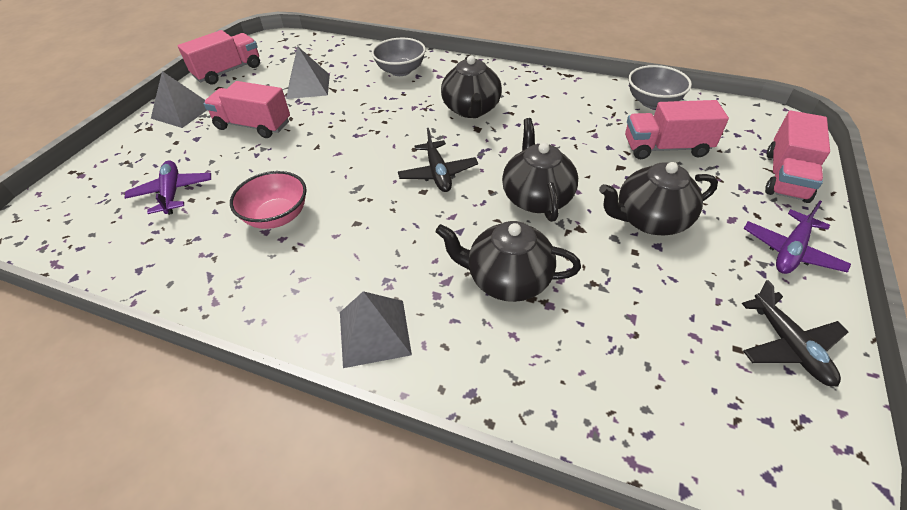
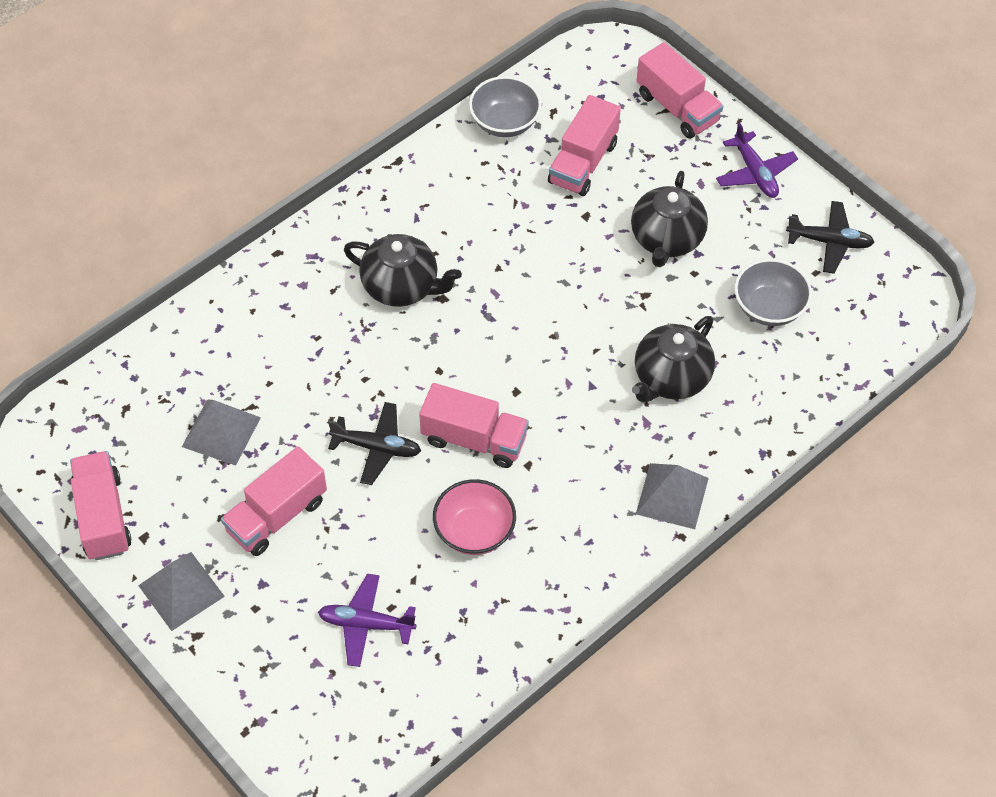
camera: 65 degrees left, 10 degrees up
grey bowl [372,38,426,76] -> grey bowl moved to [735,259,812,326]
black plane [398,128,478,192] -> black plane moved to [328,402,421,485]
black teapot [502,118,578,222] -> none
none -> pink truck [419,383,529,468]

